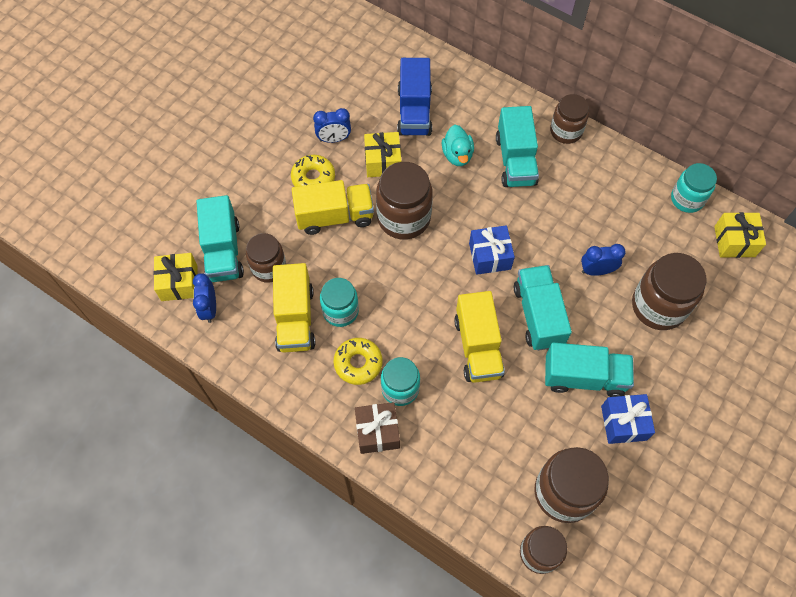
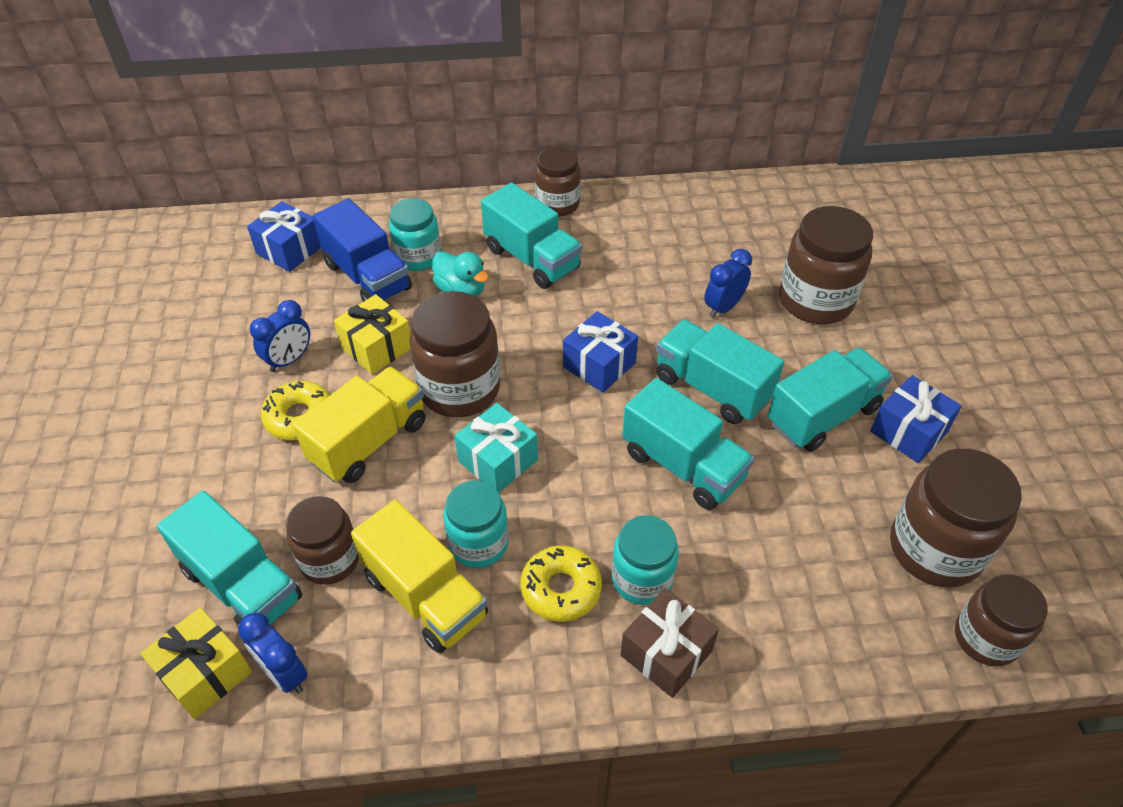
camera: 40 degrees left, 15 degrees down
yellow truck [454,291,505,383] -> turquoise truck [622,378,755,510]
turquoise jar [671,163,717,213] -> turquoise jar moved to [389,198,441,271]
yellow gift [714,212,766,258] -> none
none -> blue gift [247,201,321,272]
none -> turquoise gift [455,403,538,492]

